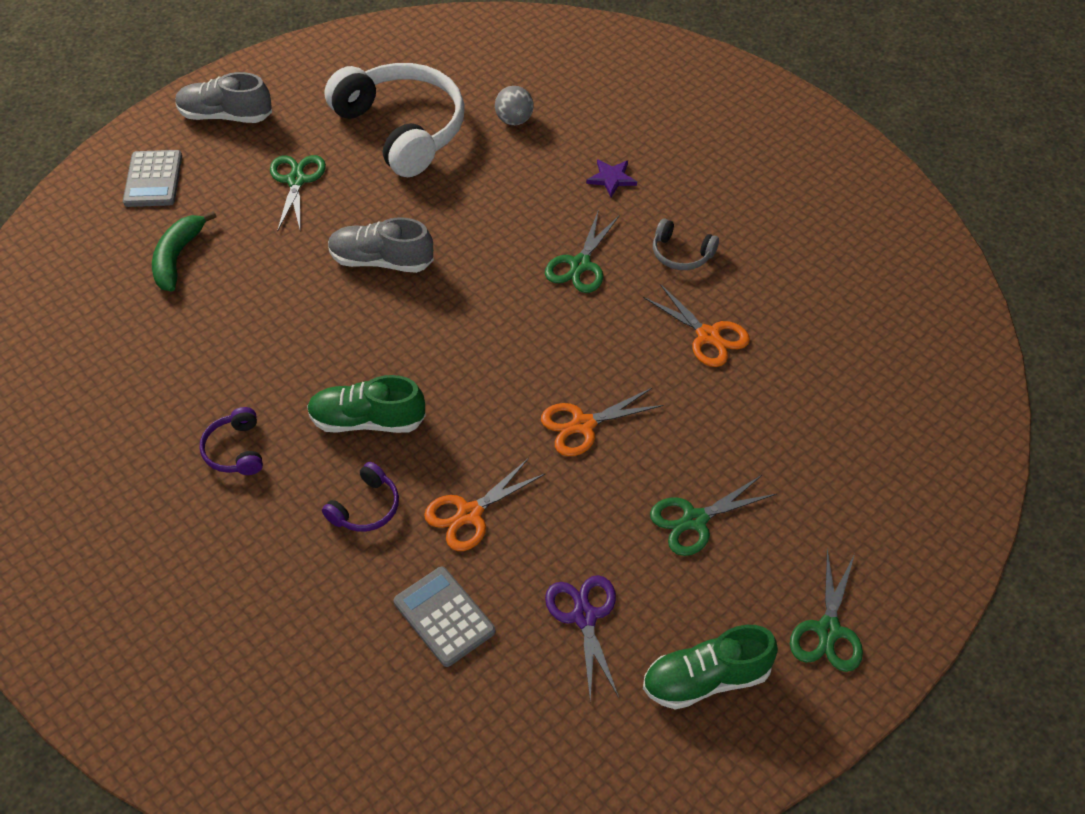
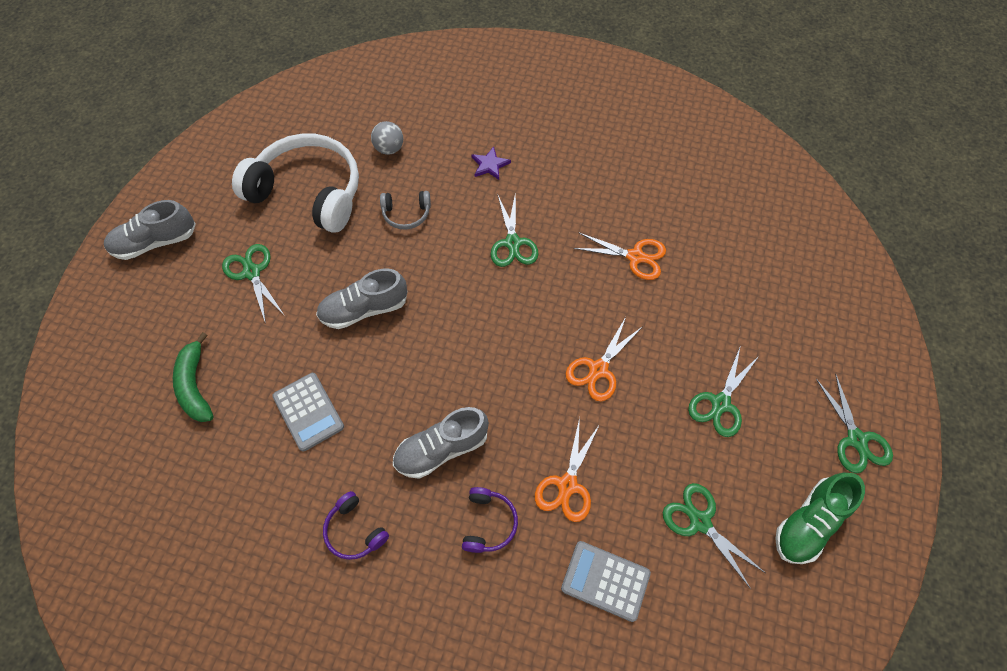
camera: 30 degrees left, 10 degrees up
grey calculator [123,150,182,207] -> grey calculator moved to [272,373,344,452]
green shoe [307,375,426,433] -> grey shoe [393,407,489,479]
purple scissors [545,575,619,700] -> green scissors [663,483,765,589]
grey headphones [653,219,719,270] -> grey headphones moved to [380,191,431,229]

